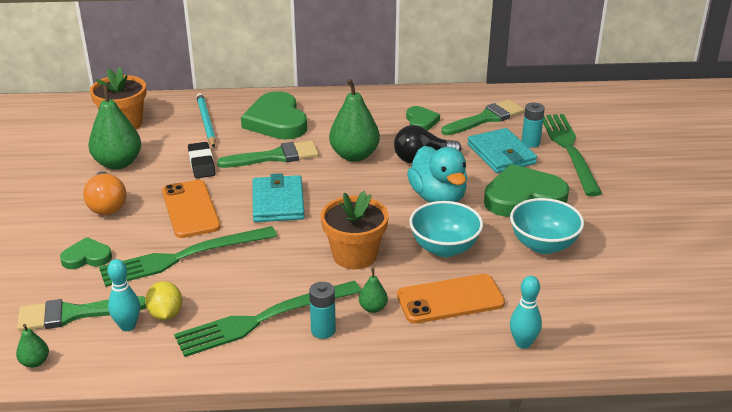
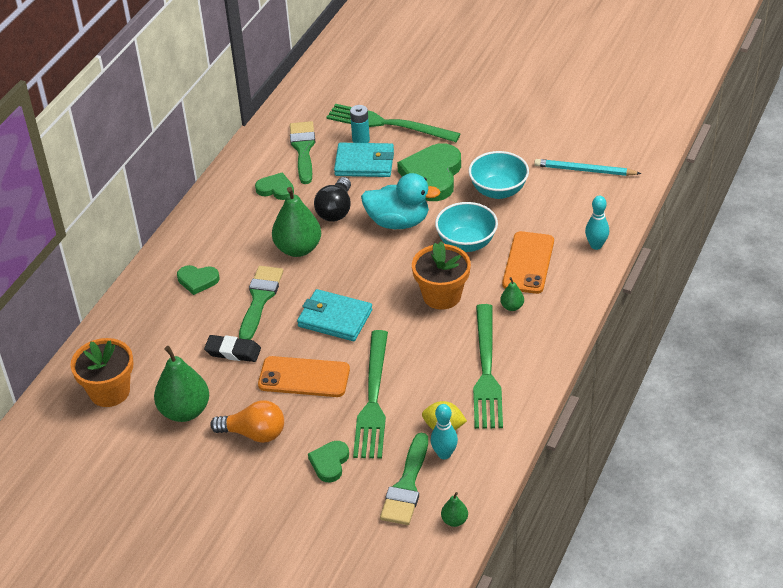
camera: 60 degrees left, 10 degrees up
turquoise pencil [196,93,216,147] -> turquoise pencil moved to [534,159,642,176]
green heart [241,91,307,140] -> green heart [177,265,219,295], size x0.53
turquoise battery [309,282,336,339] -> none

